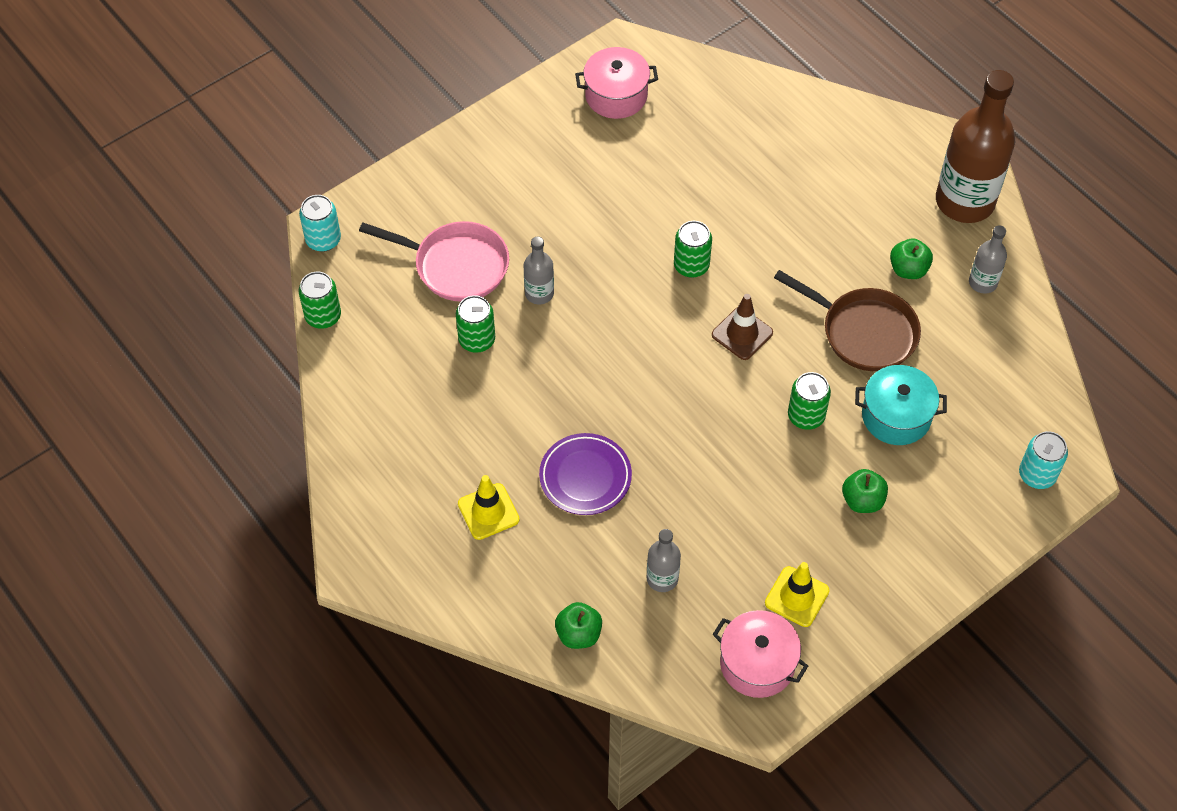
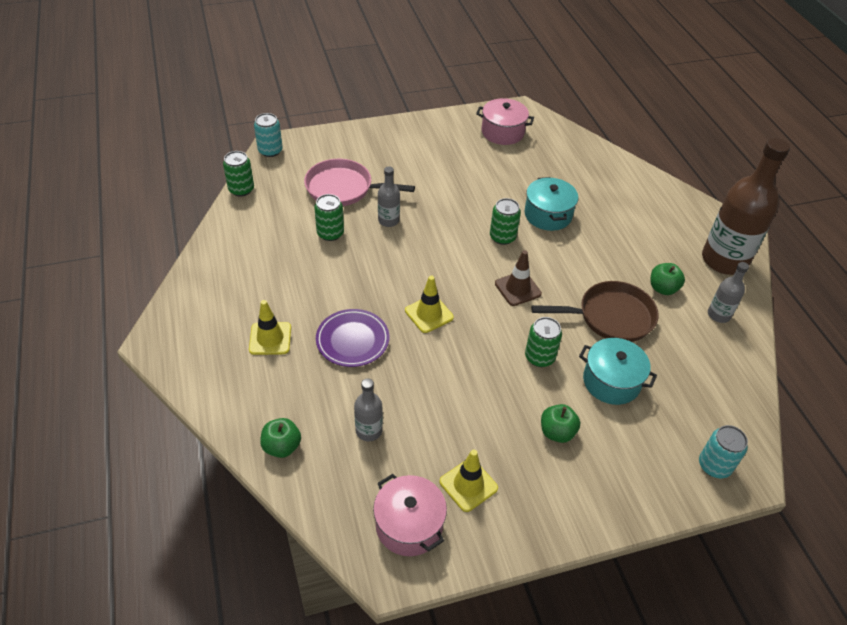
camera: 20 degrees right, 10 degrees down
pink pan [359,221,509,302] -> pink pan turned 150 degrees clockwise [304,159,415,206]
brown pan [774,270,921,371] -> brown pan turned 60 degrees counterclockwise [531,281,659,342]
none -> yellow traffic cone [405,276,454,333]
none -> turquoise pot [524,177,578,231]

